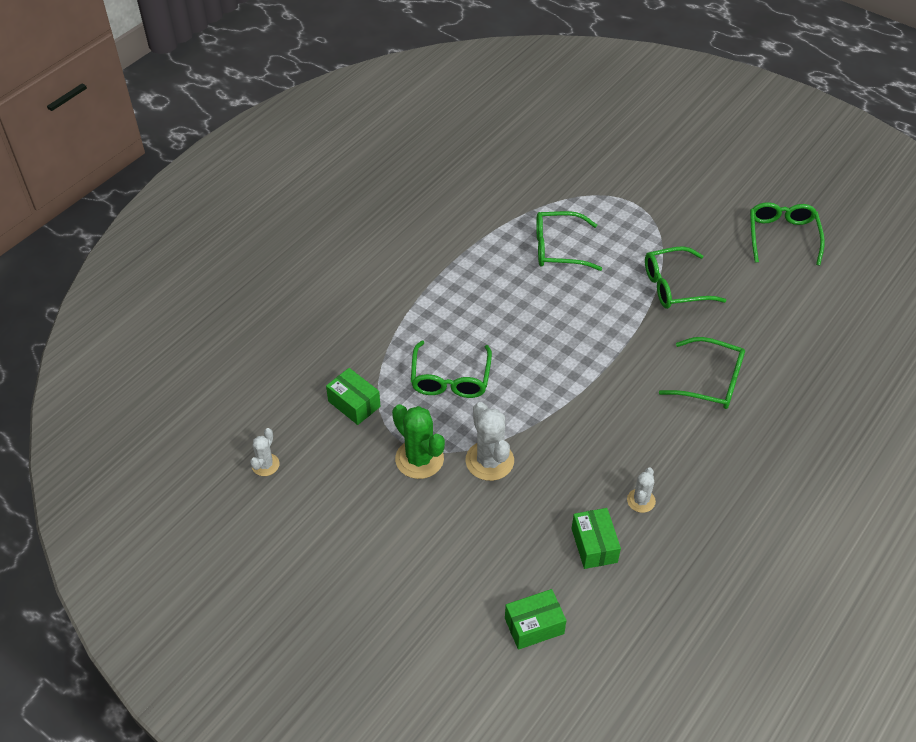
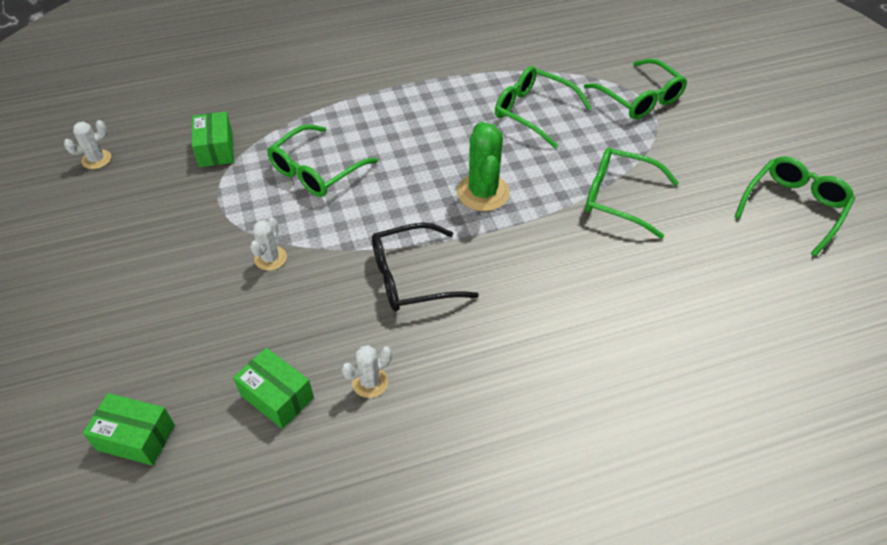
camera: 35 degrees right, 0 degrees up
green cactus [392,404,445,479] -> green cactus moved to [457,122,510,211]
white cactus [465,402,514,481] -> white cactus [250,217,287,271], size x0.57
green box [572,508,621,569] -> green box turned 75 degrees counterclockwise [233,348,314,429]
green glasses [659,337,745,409] -> green glasses moved to [584,59,687,119]
none -> black glasses [372,222,479,311]

